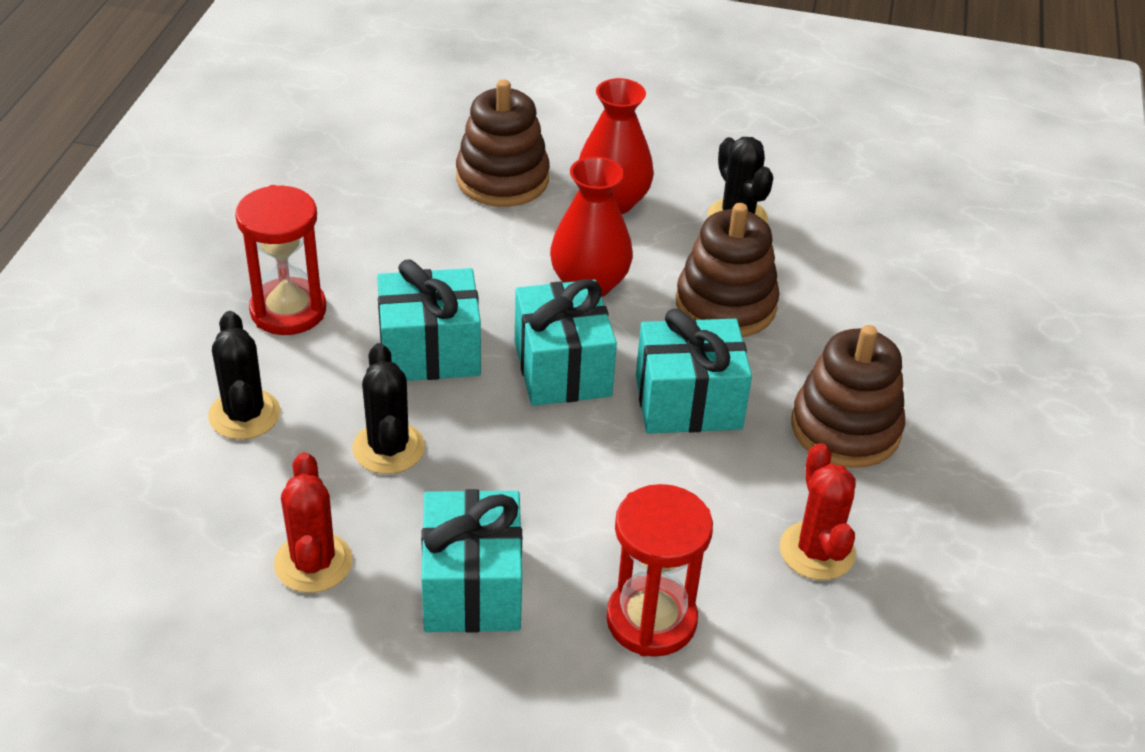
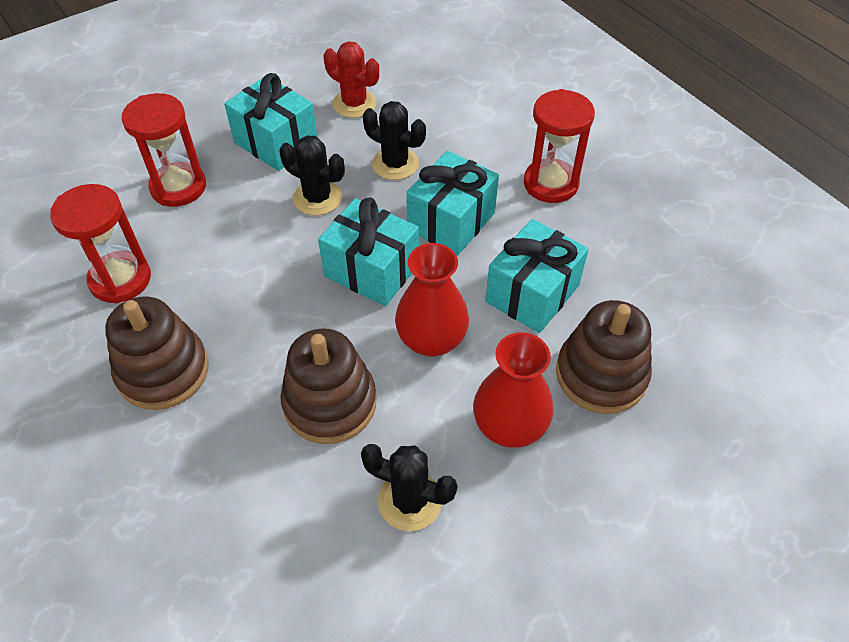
camera: 135 degrees right, 10 degrees up
black cactus [208,311,280,440] -> black cactus moved to [280,135,345,216]
turquoise gift [636,309,752,433] -> turquoise gift moved to [485,219,589,333]
red cactus [780,443,856,580] -> red hourglass [50,184,151,304]

